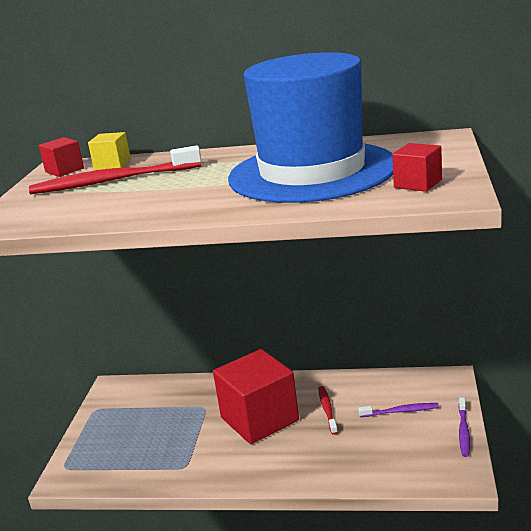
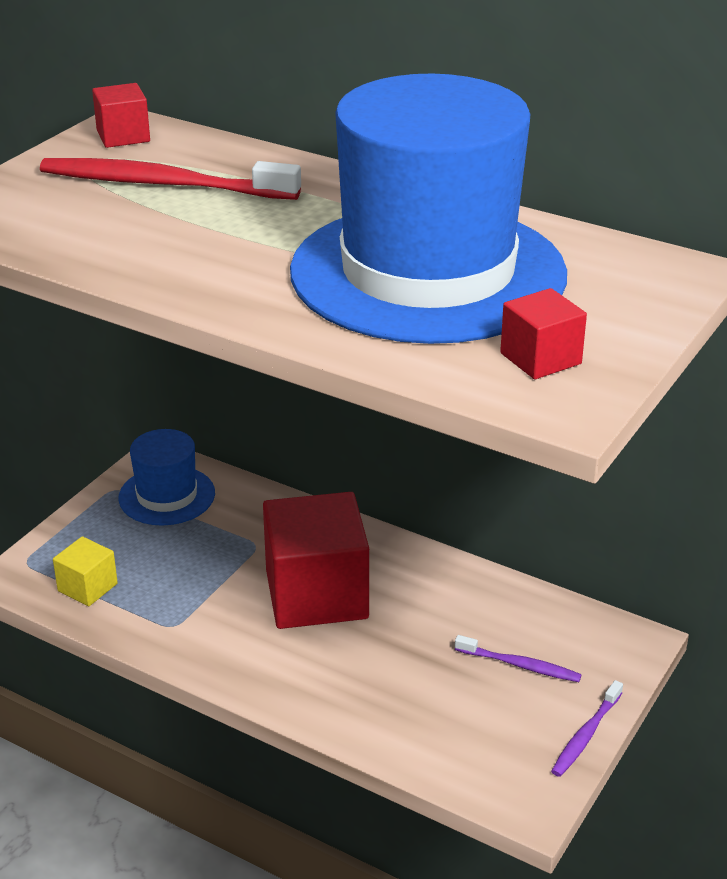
camera: 20 degrees right, 10 degrees up
yellow cube [88,132,131,170] -> yellow cube moved to [53,536,118,606]
red toothbrush [318,386,338,435] -> none
none -> blue hat [118,429,215,526]

